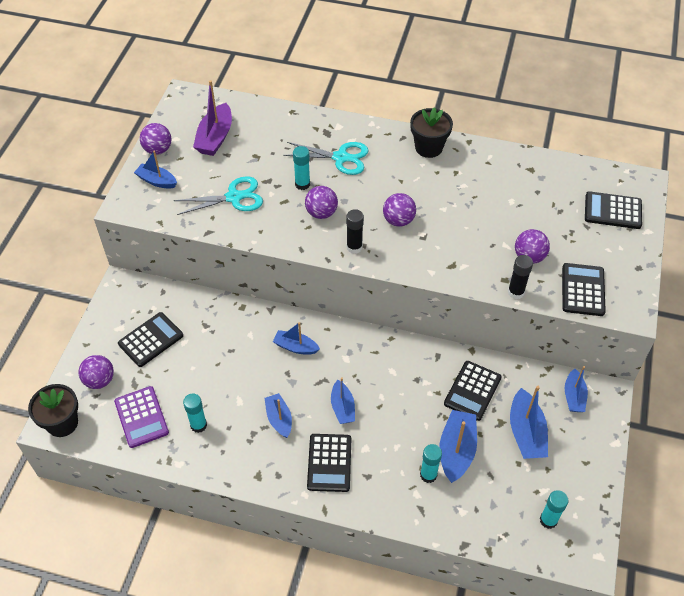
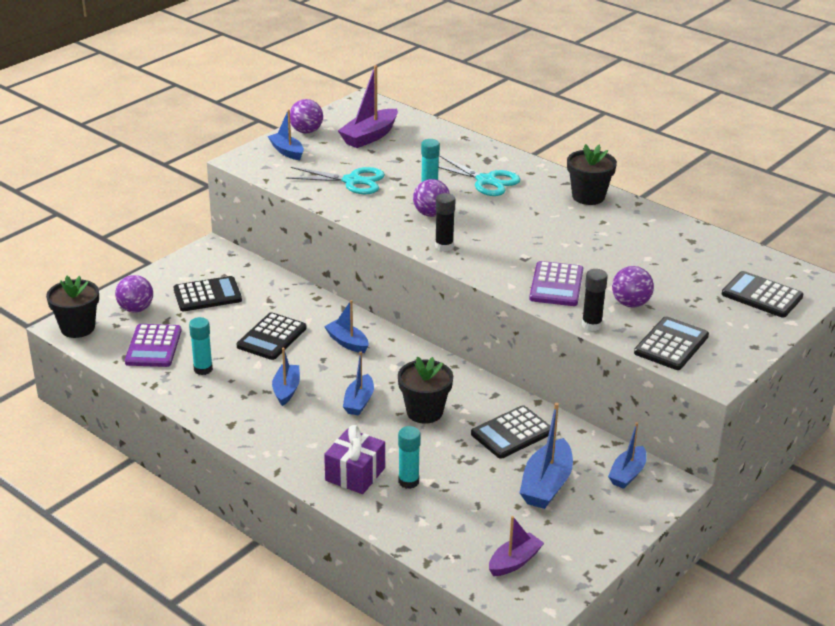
camera: 25 degrees right, 20 degrees down
black calculator [307,434,351,492] -> black calculator moved to [237,312,307,360]
purple ball [383,193,416,227] -> none
blue boat [439,410,477,483] -> none
turquoise glue stick [540,490,568,529] -> purple boat [489,516,544,576]
none -> purple gift [324,425,385,494]
none -> black flower pot [398,357,453,424]
none -> purple calculator [529,261,583,306]

